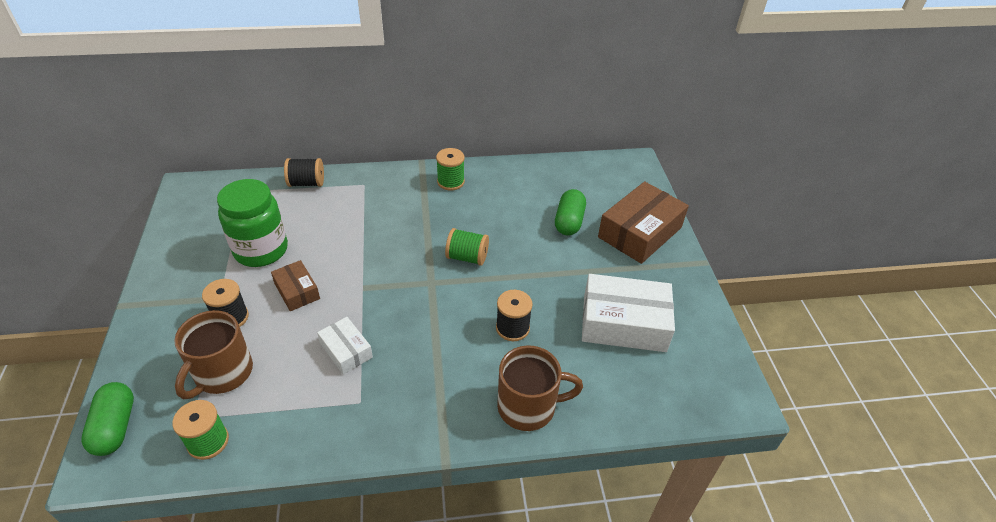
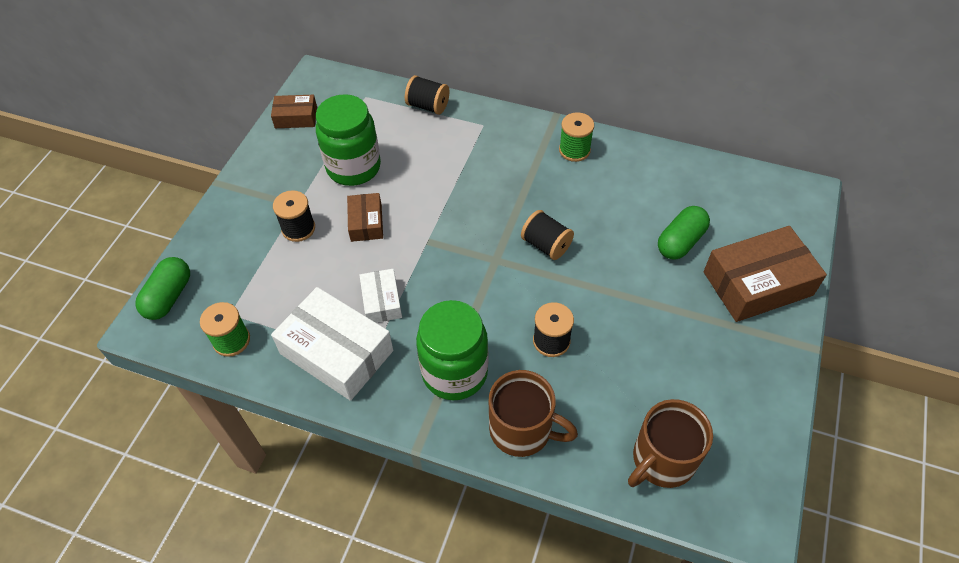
camera: 30 degrees right, 10 degrees up
brown mug [174,310,253,399] -> brown mug moved to [628,399,713,488]
green spool [445,228,489,266] -> black spool [521,210,574,260]
white box [582,274,675,352] -> white box moved to [271,287,393,401]
none -> brown box [271,95,317,128]
none -> green jar [416,300,488,400]

